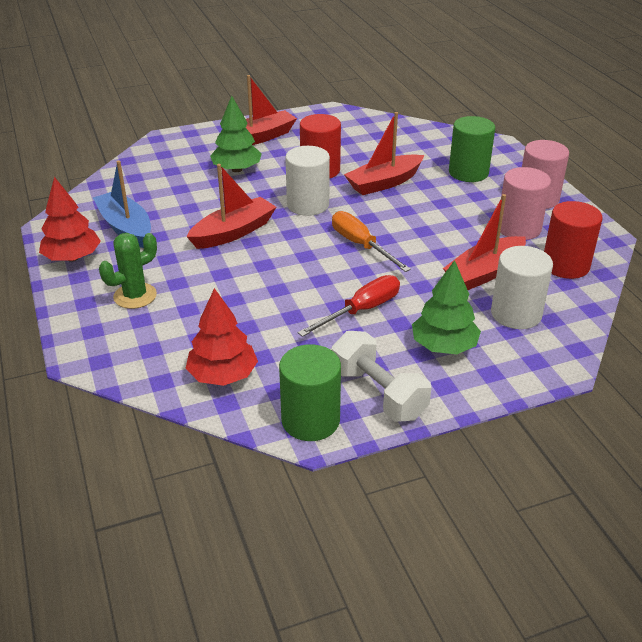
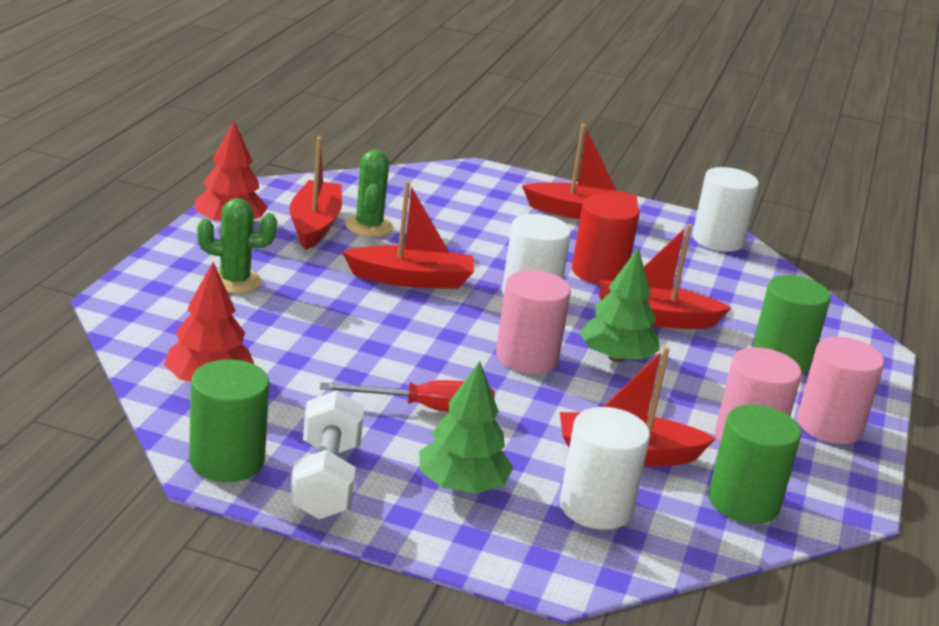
camera: 35 degrees right, 10 degrees down
blue boat [93,161,151,248] -> red boat [289,137,342,250]
green tree [210,96,262,172] -> green tree moved to [580,248,660,362]
orange screwdriver [332,211,411,272] -> pink cylinder [496,270,571,374]
red cylinder [544,201,603,279] -> green cylinder [708,404,801,524]
none -> green cactus [345,149,393,237]
none -> white cylinder [692,167,759,252]

